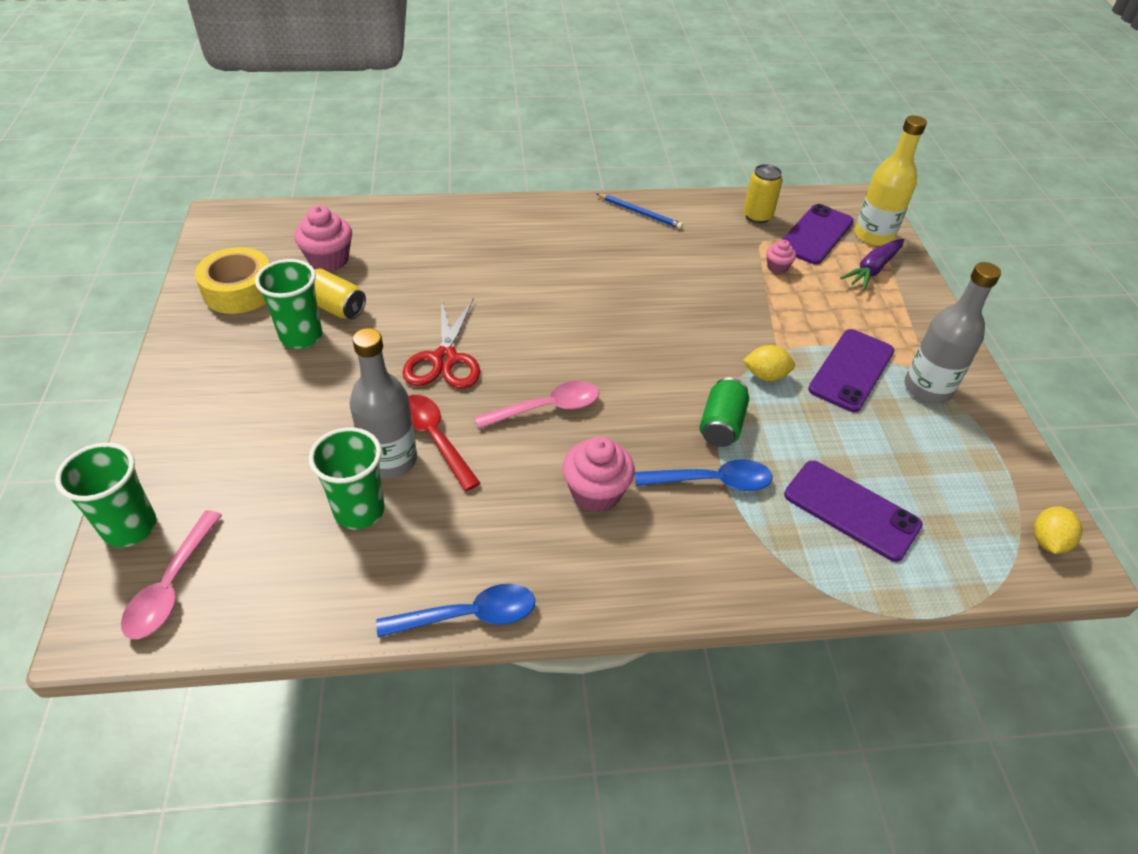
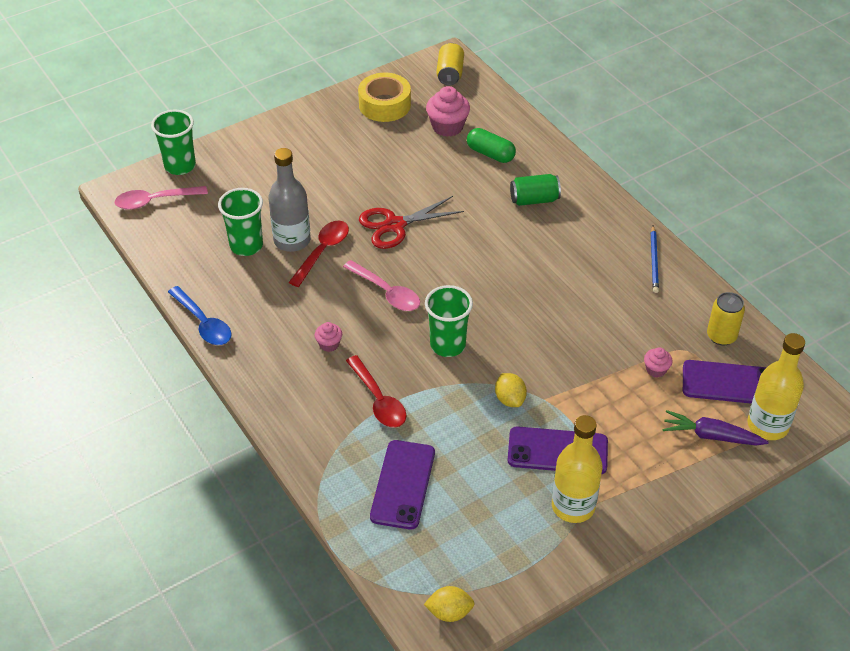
camera: 65 degrees right, 0 degrees up
green cup [255,259,322,349] -> green cup moved to [425,285,473,357]
yellow can [314,268,366,319] -> yellow can moved to [436,43,464,86]
pink cupcake [562,436,635,513] -> pink cupcake [315,322,342,352], size x0.54
blue spoon [635,459,773,491] -> red spoon [346,355,406,428]
green can [700,377,749,447] -> green can moved to [510,174,561,206]
grey bottle [905,262,1001,404] -> yellow bottle [552,415,603,523]
none -> green capsule [467,128,516,163]

